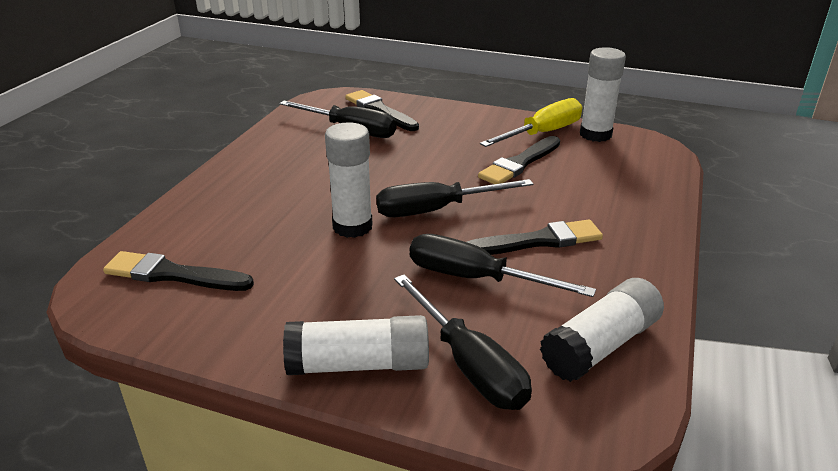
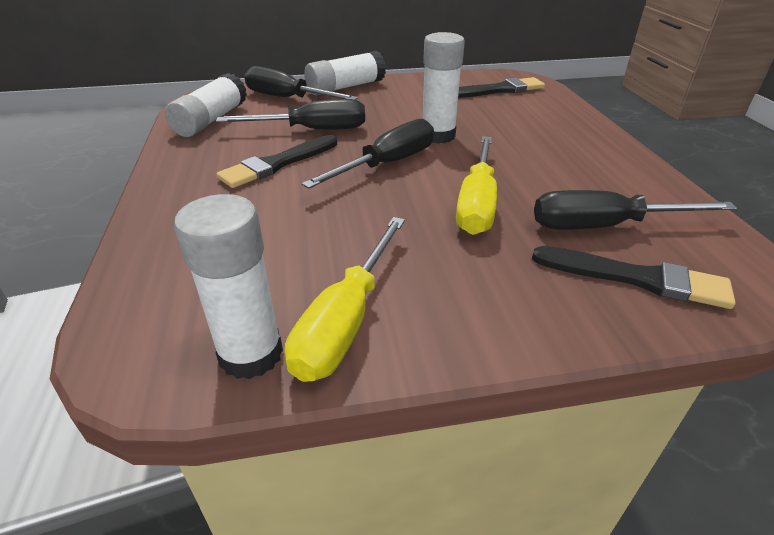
camera: 150 degrees right, 5 degrees up
black brush [478,136,560,184] -> none
none -> yellow screwdriver [456,136,497,235]

